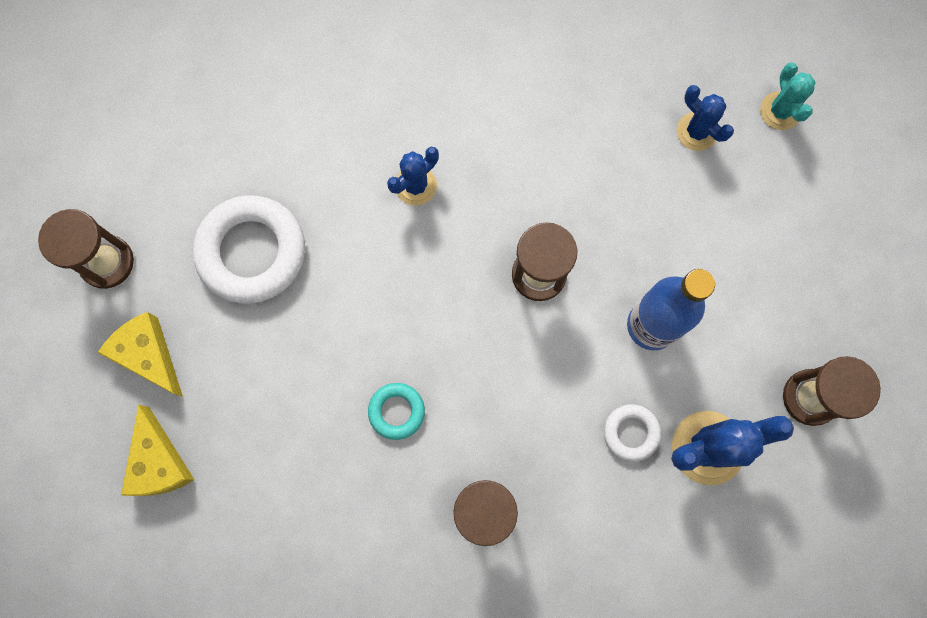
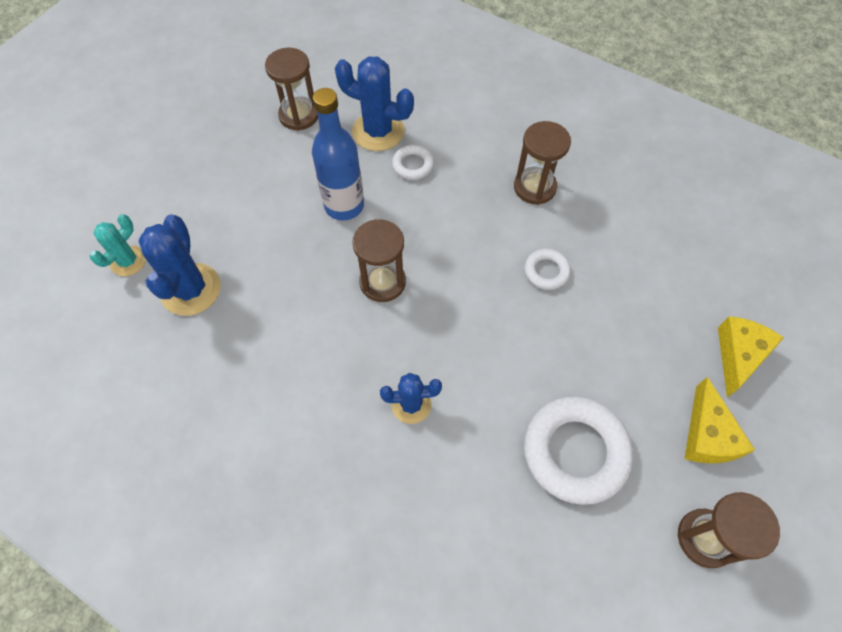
camera: 140 degrees left, 15 degrees down
turquoise ring [368,383,425,440] -> white ring [524,249,571,290]
blue cactus [677,85,734,151] -> blue cactus [138,215,221,316], size x1.64

